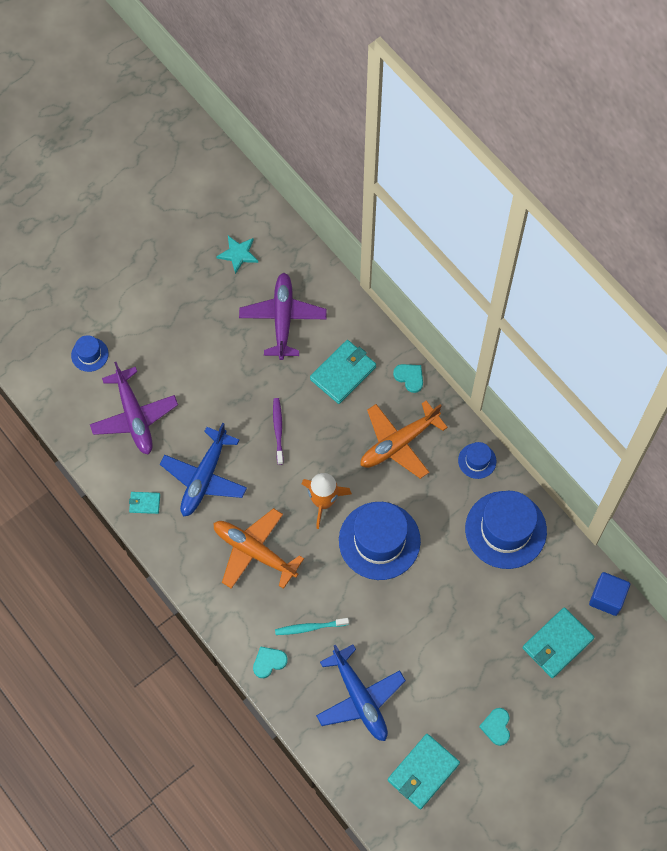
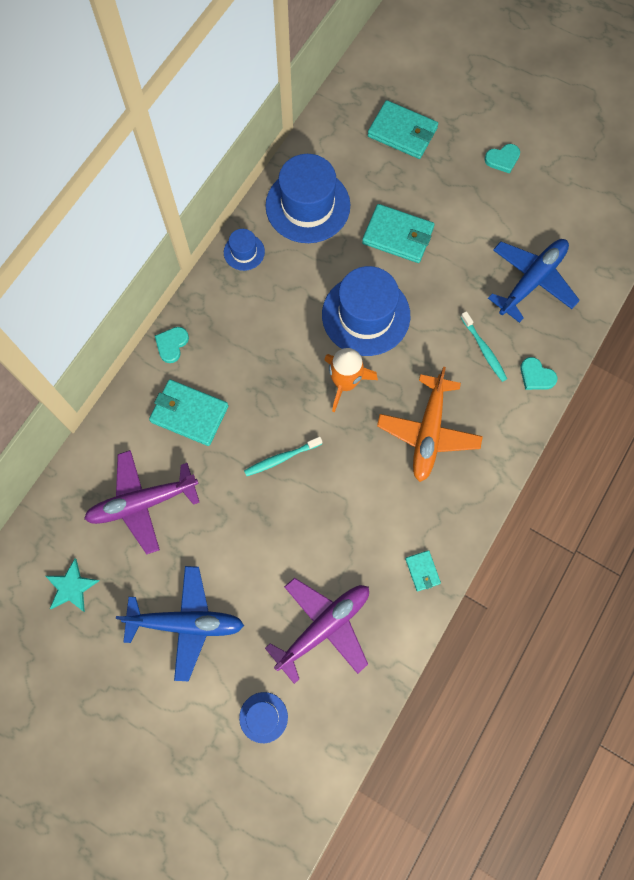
camera: 110 degrees left, 5 degrees up
blue plane [160,423,247,517] -> blue plane moved to [116,566,244,681]
purple toothbrush [273,398,284,465] -> turquoise toothbrush [244,437,322,476]
orange plane [360,401,448,479] -> none
turquoise wallet [388,734,460,809] -> turquoise wallet moved to [362,204,434,263]
blue cube [589,572,630,616] -> none

